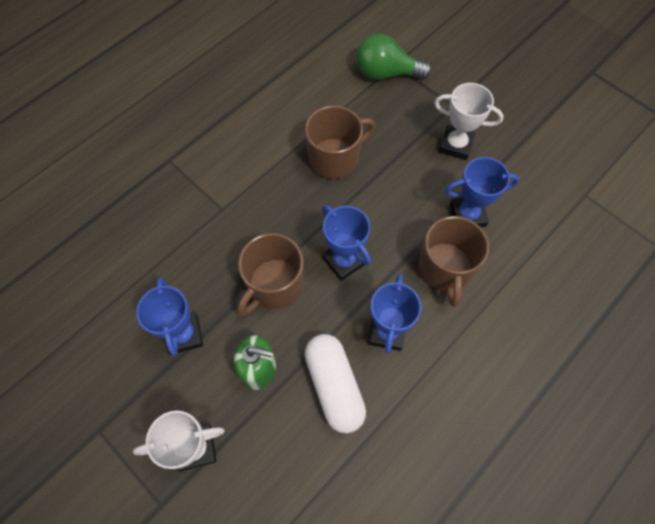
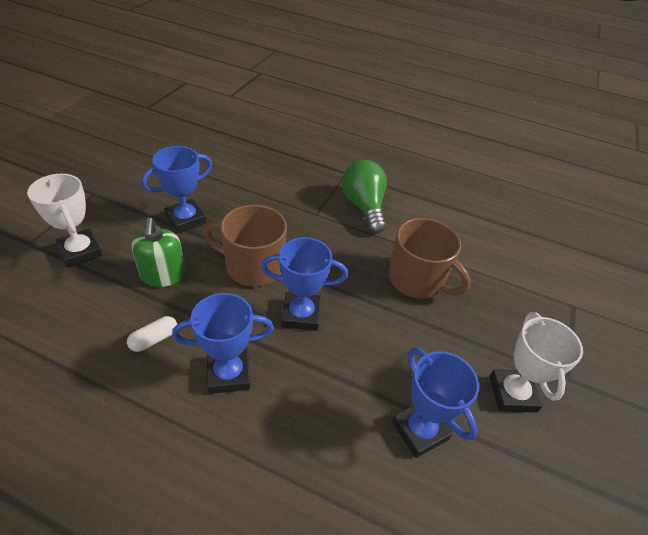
camera: 65 degrees right, 20 degrees down
white capsule [305,334,366,433] -> white capsule [127,316,177,352], size x0.47
blue trophy [322,205,371,281] -> blue trophy turned 60 degrees clockwise [261,237,348,331]
green light bulb [356,34,432,80] -> green light bulb moved to [342,160,387,234]
brown mug [419,216,489,307] -> none

